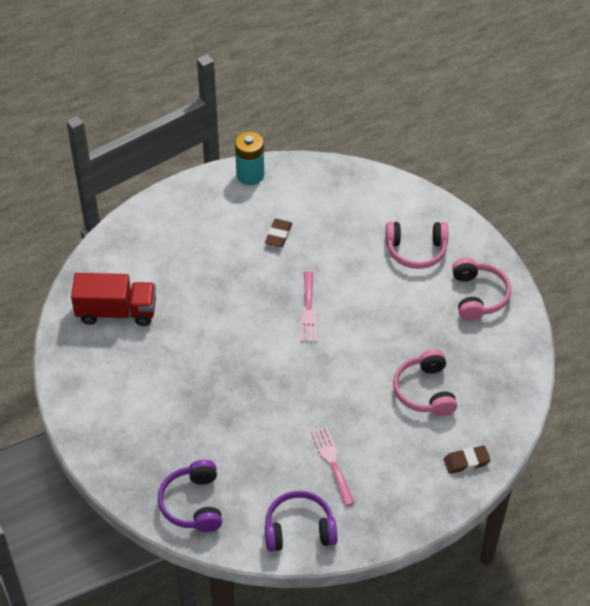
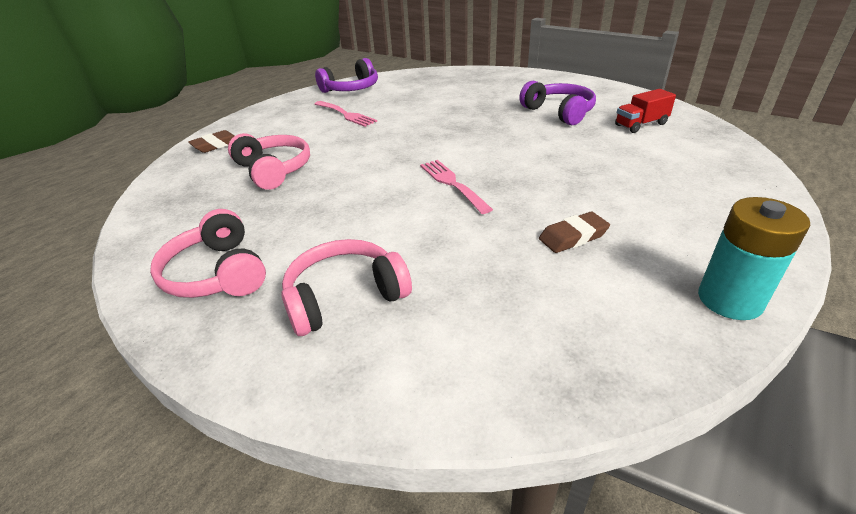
camera: 155 degrees right, 15 degrees down
red truck [71,273,156,326] -> red truck [615,89,676,133], size x0.59
purple headphones [158,460,222,532] -> purple headphones moved to [519,81,596,125]
brown eraser [265,219,292,247] -> brown eraser turned 75 degrees clockwise [539,211,610,253]

